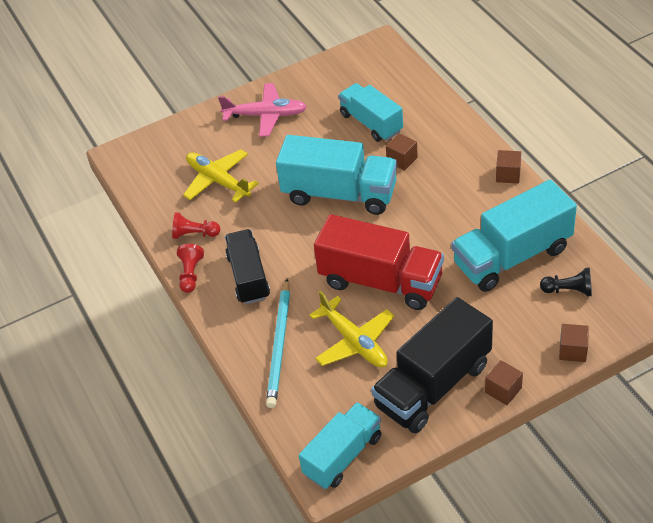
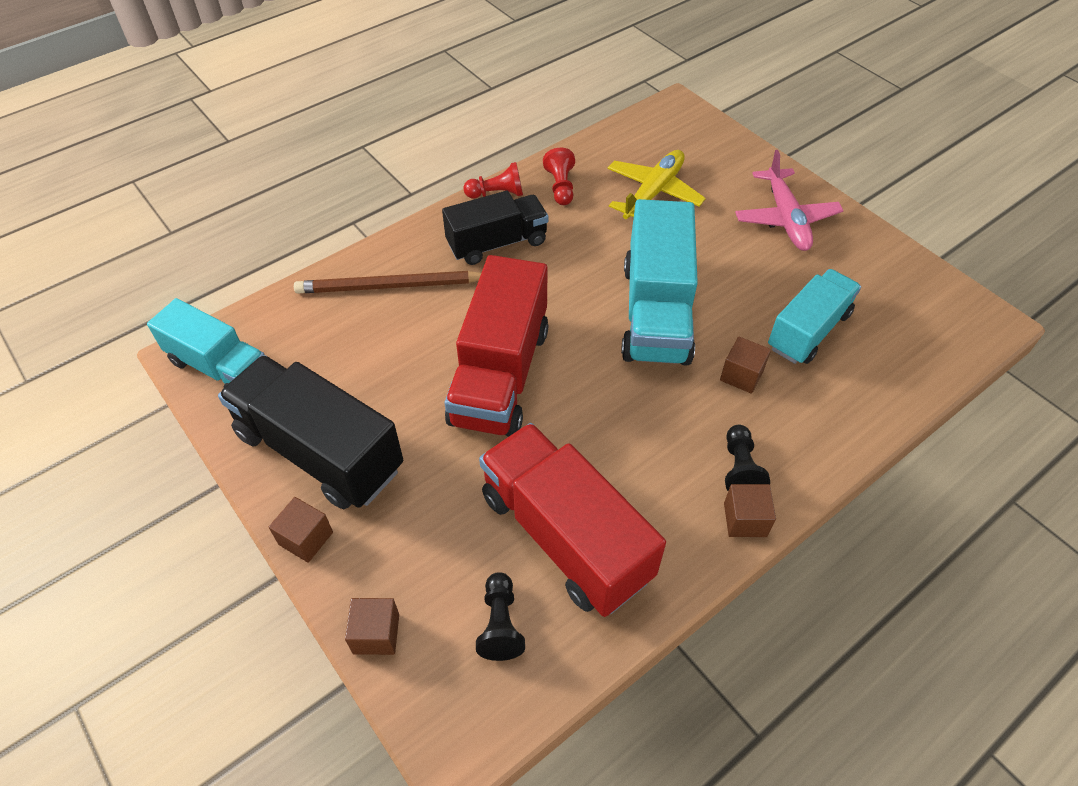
camera: 75 degrees right, 5 degrees up
turquoise pencil [266,279,290,408] -> brown pencil [294,271,481,294]
yellow plane [309,291,394,368] -> none
turquoise truck [452,180,577,292] -> red truck [479,423,666,617]
none -> black pawn [725,425,770,491]

